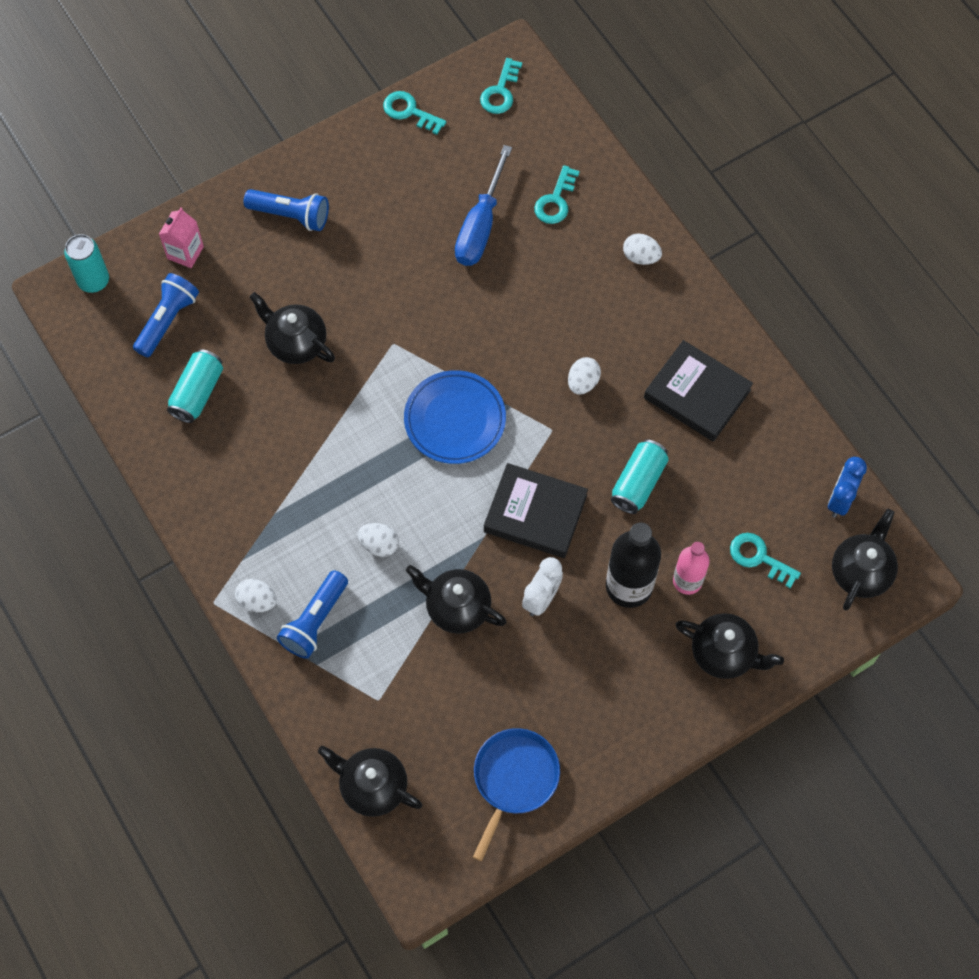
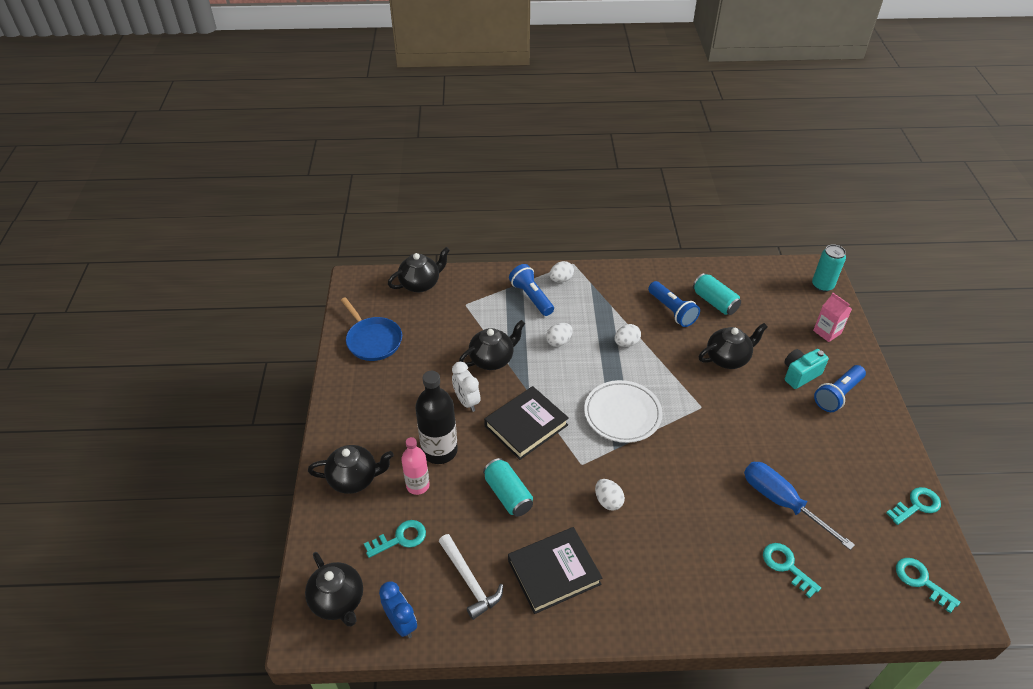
camera: 120 degrees right, 20 degrees down
blue flashlight [133,273,199,357] -> blue flashlight moved to [648,281,700,327]
blue plate [404,370,506,464] -> white plate [584,380,663,443]
white egg [623,233,662,265] -> white egg moved to [614,324,641,347]
black teapot [675,613,784,679] -> black teapot turned 150 degrees counterclockwise [308,445,394,494]
none -> white hammer [439,534,503,620]
none -> turquoise camera [784,349,829,389]

